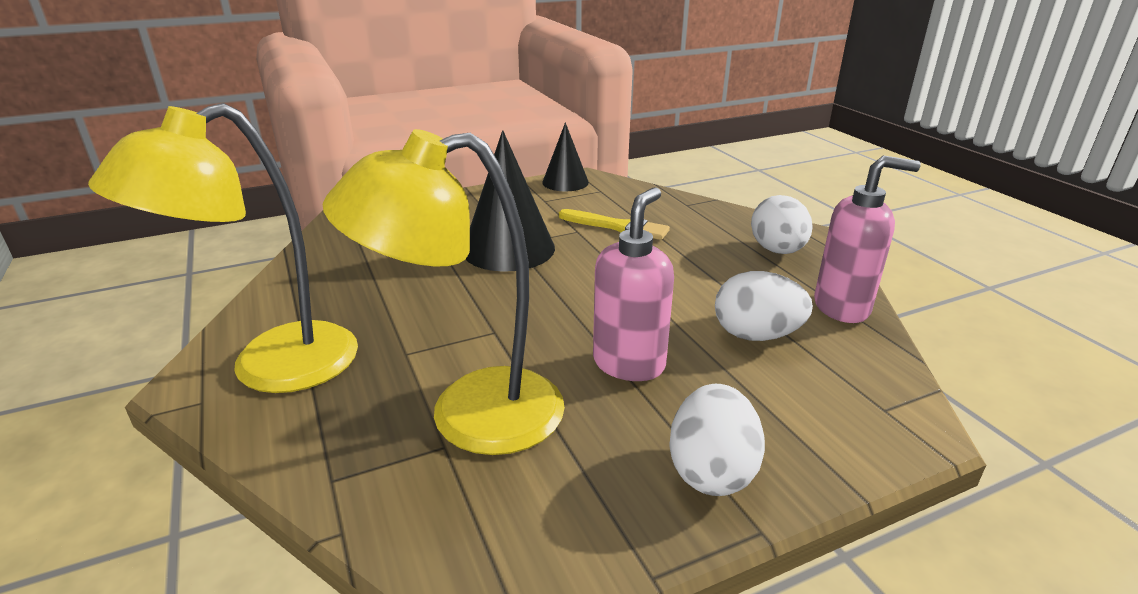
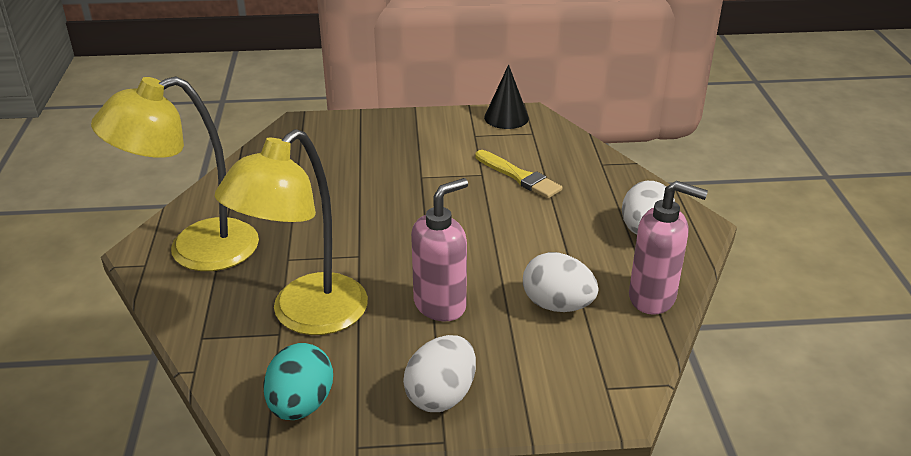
camera: 20 degrees right, 5 degrees up
yellow lamp [323,129,565,455] -> yellow lamp turned 60 degrees counterclockwise [214,129,368,335]
black cone [466,130,555,272] -> none
none -> turquoise egg [264,343,333,420]

